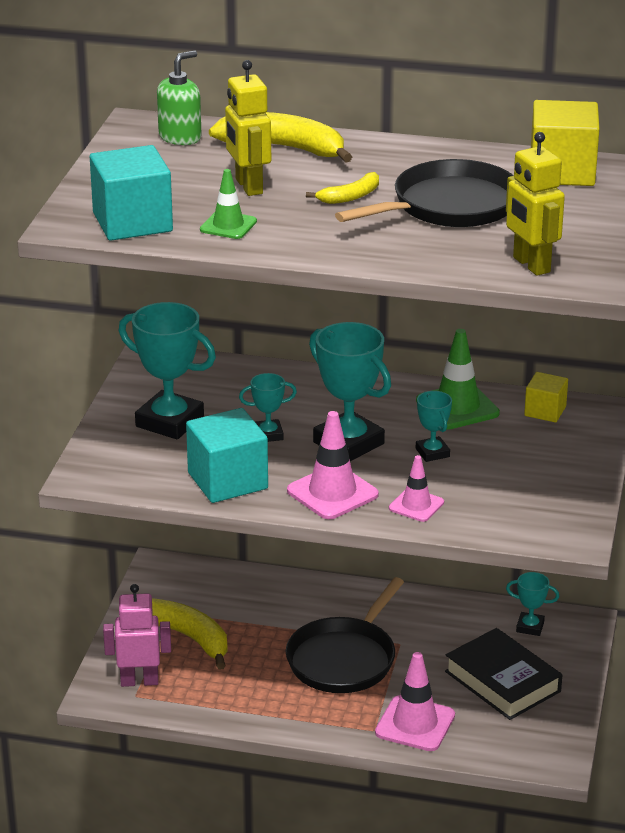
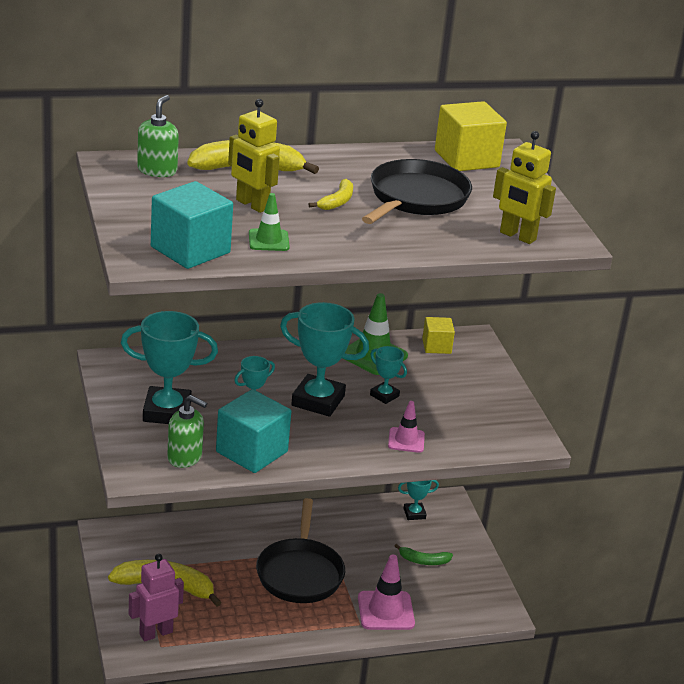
camera: 30 degrees left, 0 degrees up
pink traffic cone [287,411,379,519] -> none
black book [445,628,562,720] -> green banana [395,544,453,565]
none -> green soap dispenser [167,395,207,468]

